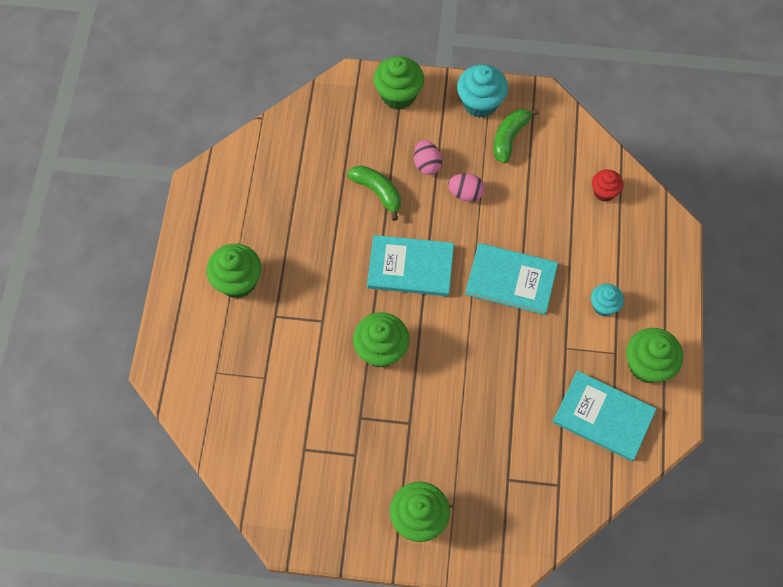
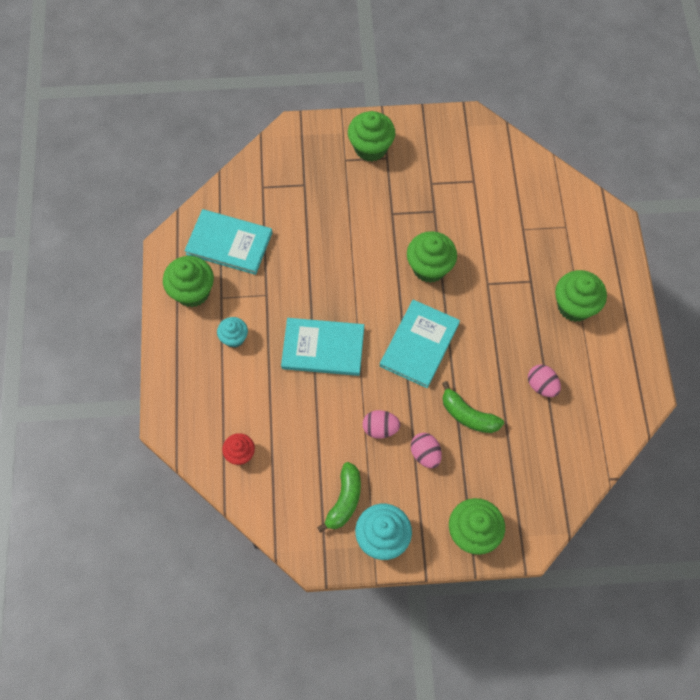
camera: 170 degrees right, 0 degrees up
turquoise book [367,235,454,296] -> turquoise book turned 60 degrees counterclockwise [380,300,460,388]
none -> pink egg [528,365,561,397]

